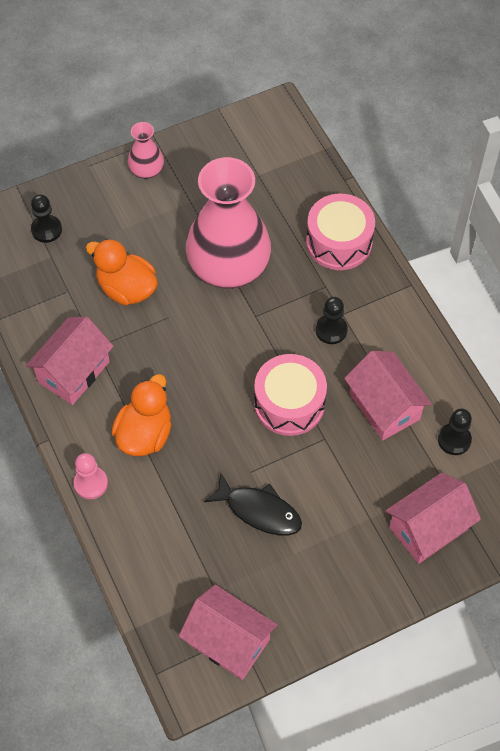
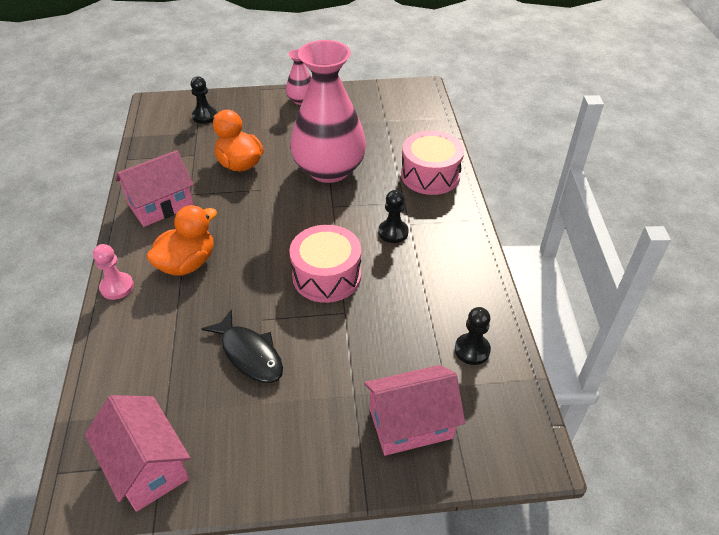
camera: 20 degrees right, 15 degrees down
pink house [344,351,432,440] -> none

